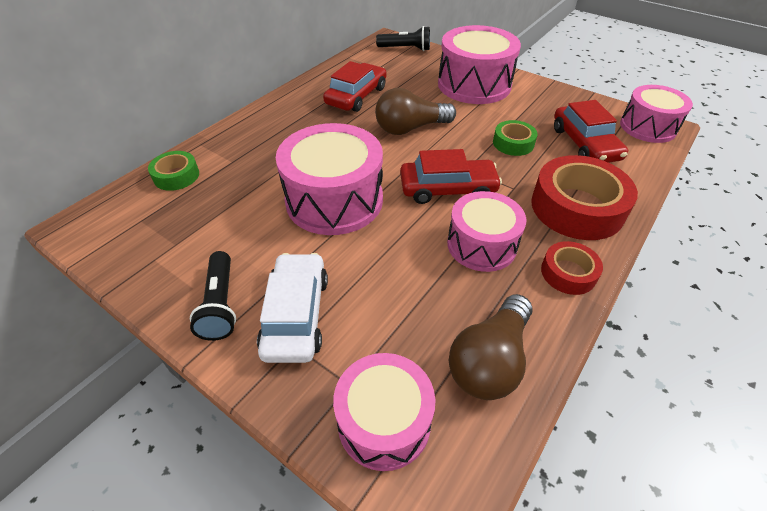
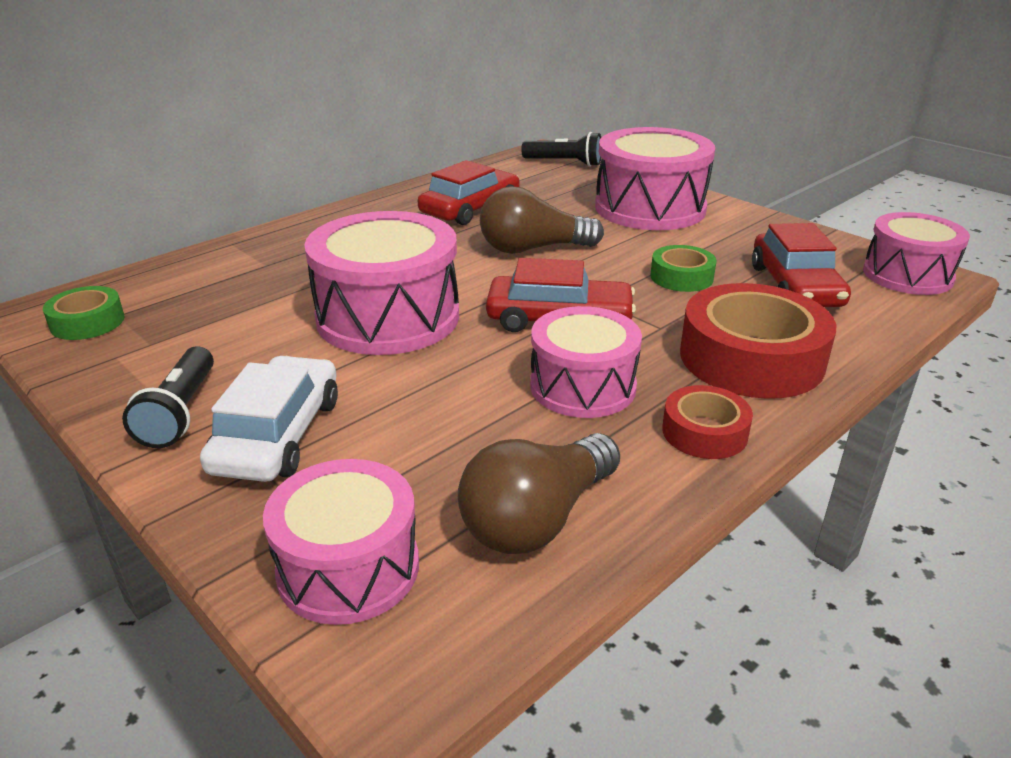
camera: 10 degrees right, 15 degrees down
green tape [148,151,199,191] -> green tape moved to [43,286,125,340]

